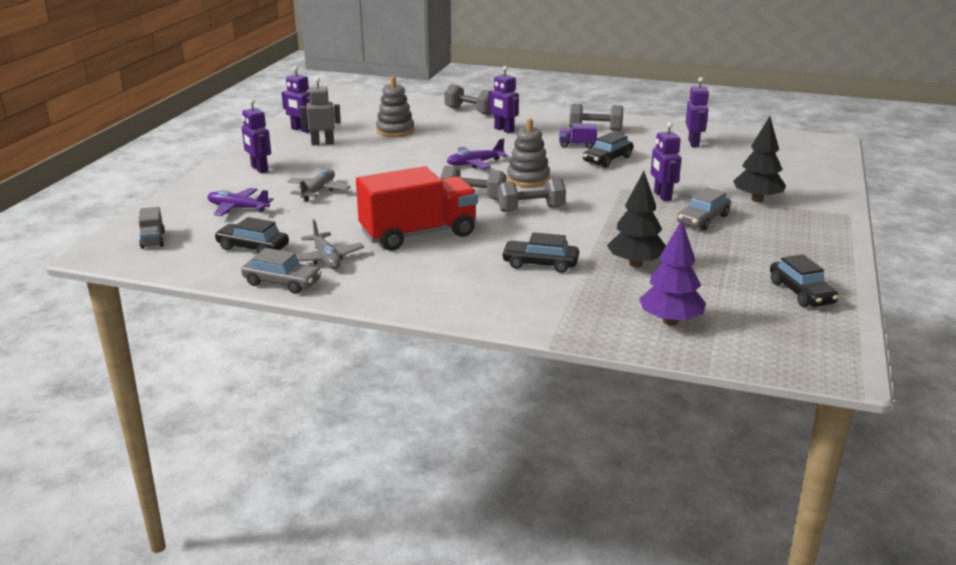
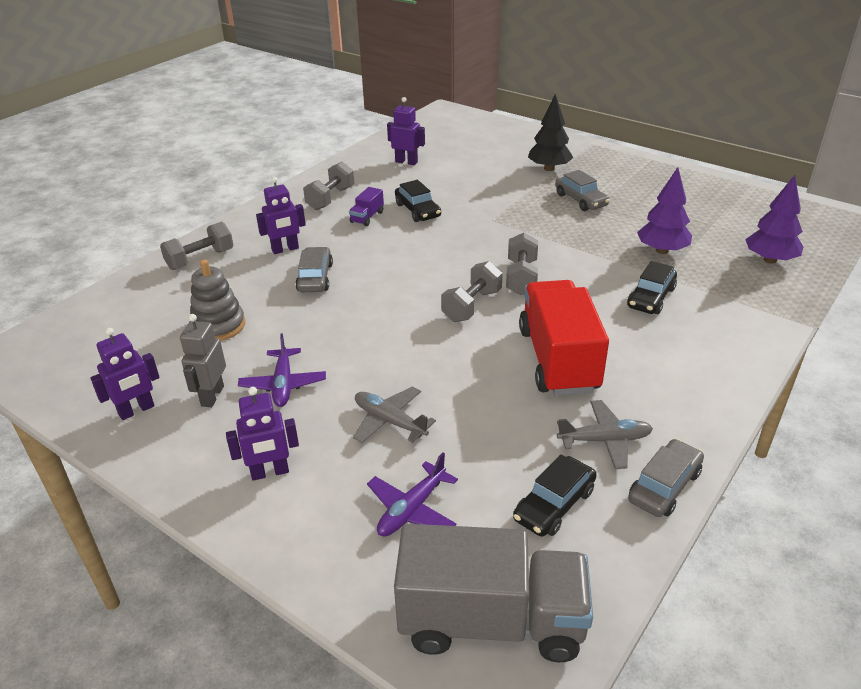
camera: 70 degrees left, 10 degrees up
grey truck [139,207,165,249] -> grey truck [394,524,593,662], size x2.42
purple plane [447,138,507,169] -> purple plane moved to [238,334,326,407]
grey stacking toy [507,119,550,187] -> none
black tree [607,171,666,267] -> purple tree [637,167,692,254]
purple robot [651,122,681,201] -> none
black car [770,254,839,307] -> none
none -> grey car [296,247,333,292]

